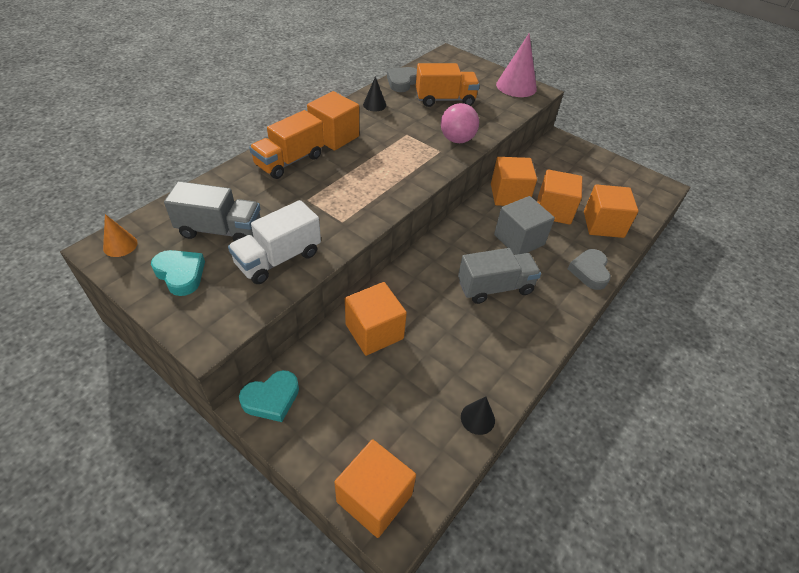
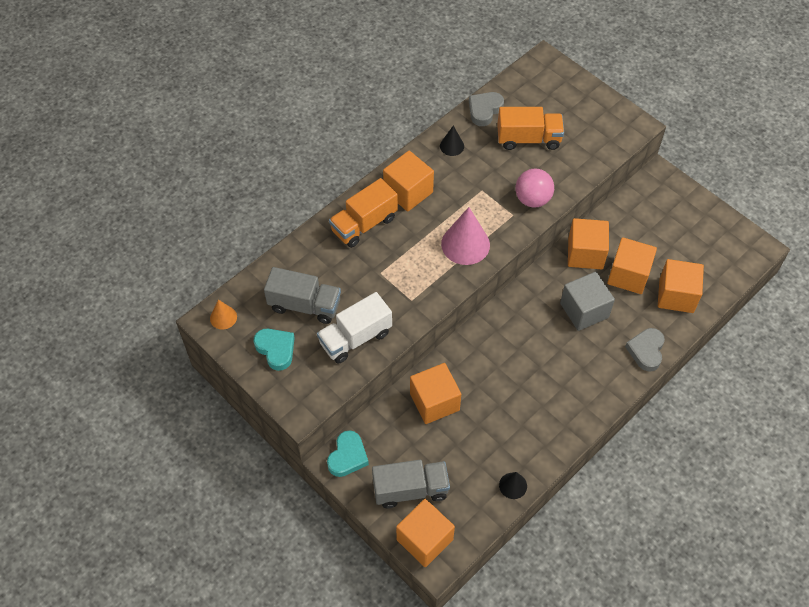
camera: 10 degrees right, 10 degrees up
turquoise heart [239,370,299,422] -> turquoise heart turned 45 degrees counterclockwise [327,430,369,477]
grey truck [458,248,541,304] -> grey truck moved to [372,460,450,508]
pink cone [496,33,537,97] -> pink cone moved to [441,207,490,265]

